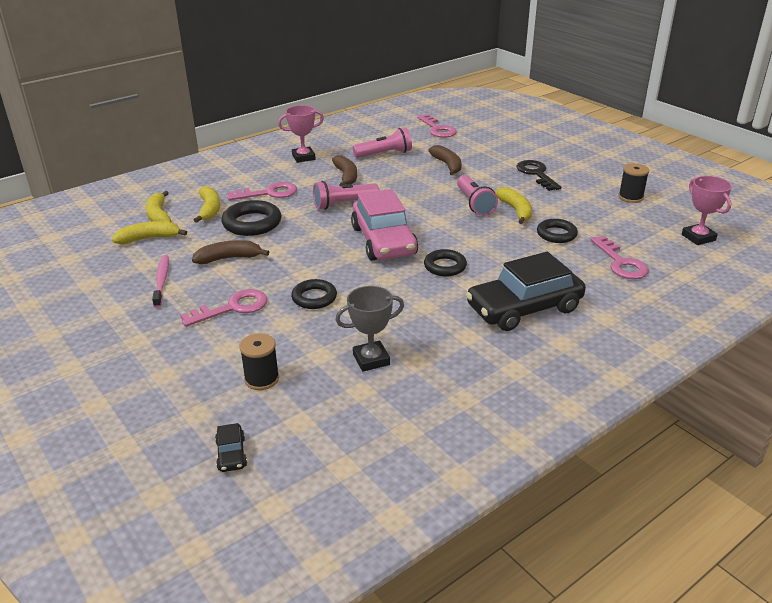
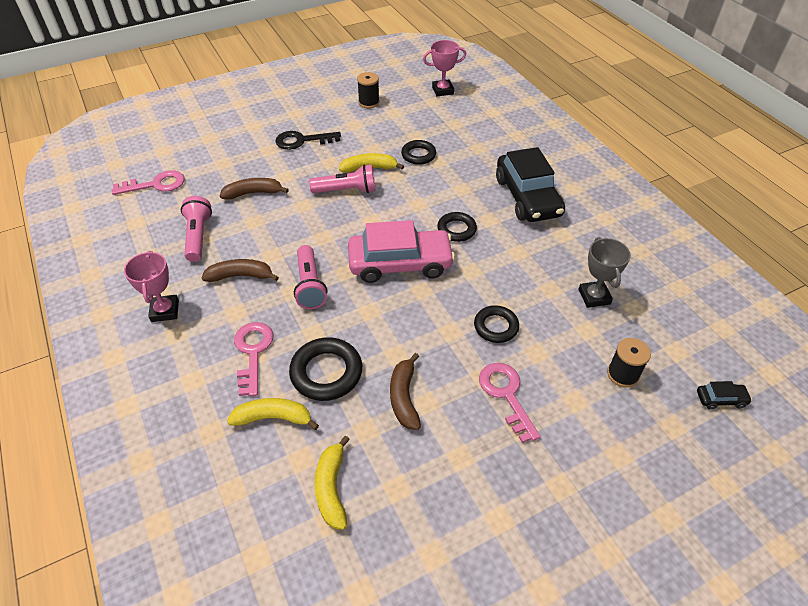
camera: 80 degrees left, 15 degrees up
yellow banana [146,191,172,223] -> none
pink toothbrush [152,255,169,308] -> none
pink key [590,236,649,279] -> none

